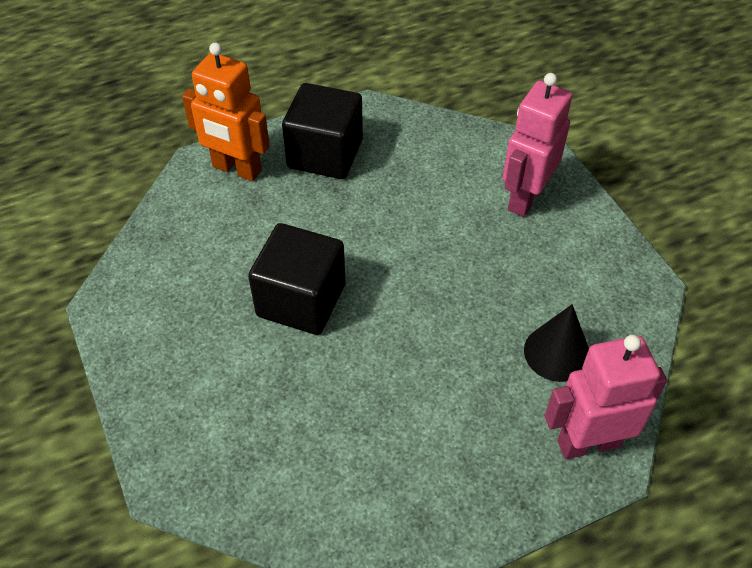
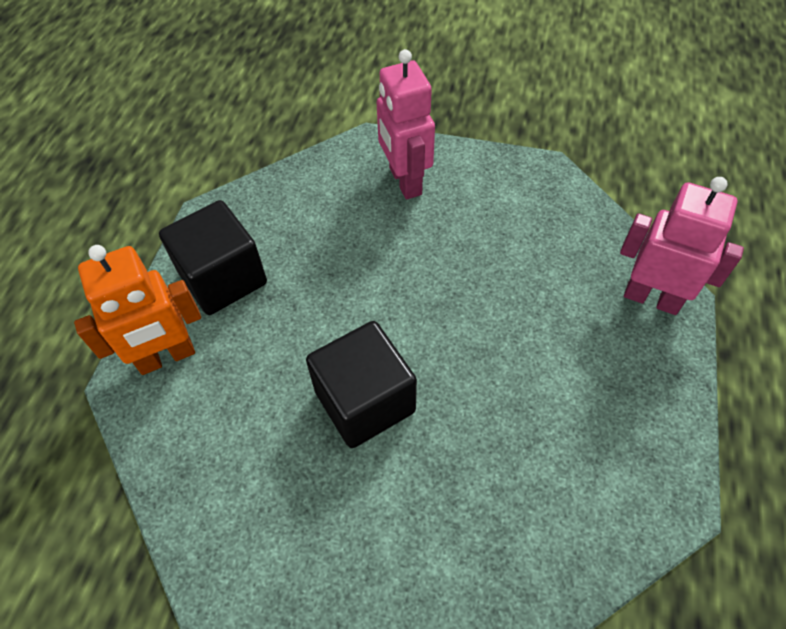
camera: 50 degrees left, 5 degrees up
black cone [524,304,589,382] -> none
pink robot [545,335,667,459] -> pink robot turned 90 degrees clockwise [620,177,744,315]

